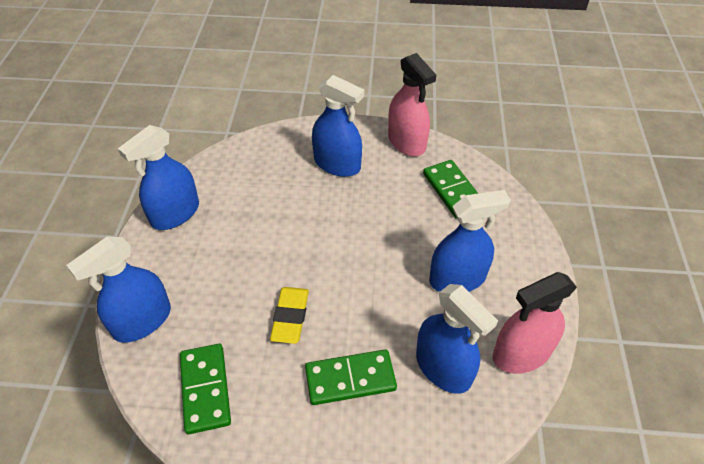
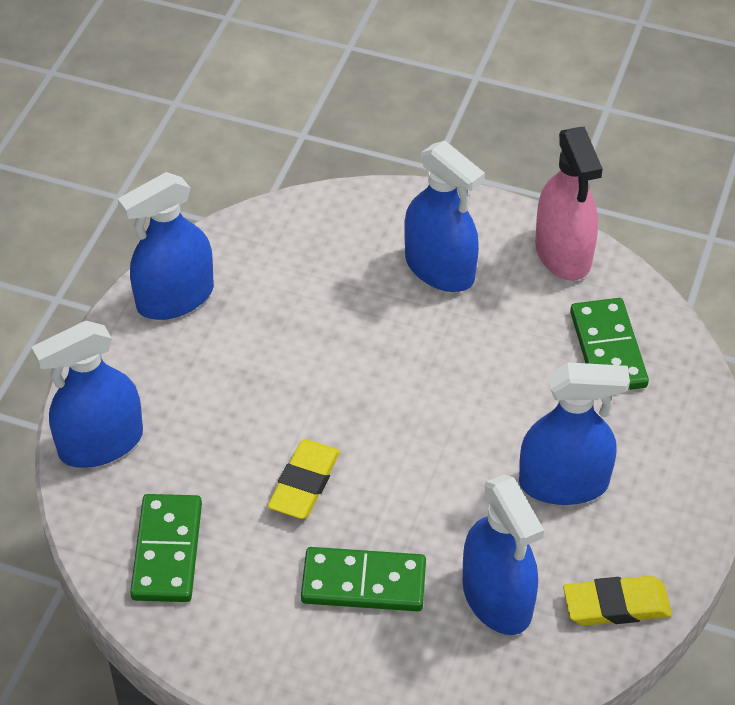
camera: 15 degrees right, 0 degrees up
pink spray bottle [493,272,577,374] -> yellow eraser [563,576,672,626]

